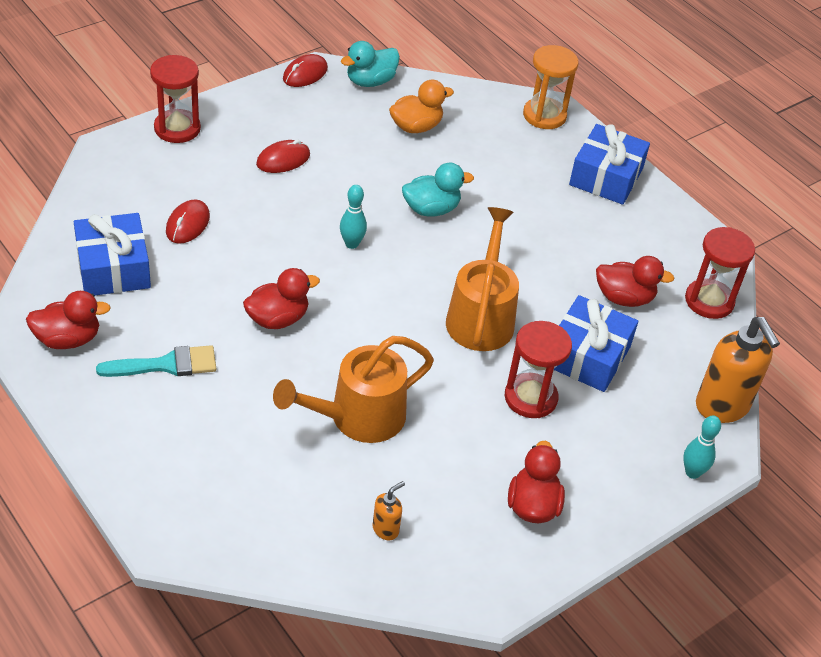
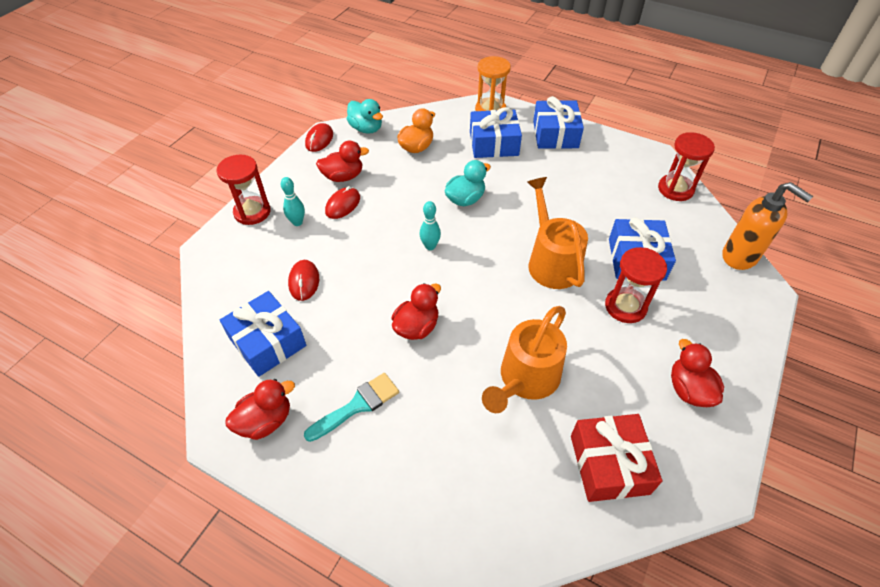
camera: 20 degrees left, 5 degrees up
turquoise duck [341,41,400,87] -> turquoise duck turned 75 degrees counterclockwise [347,99,383,134]
orange soap dispenser [373,481,405,540] -> red gift [571,414,662,502]
red duck [596,256,675,307] -> red duck moved to [316,141,369,182]
turquoise bowling pin [683,415,721,479] -> turquoise bowling pin moved to [281,177,305,226]
none -> blue gift [470,107,522,158]

